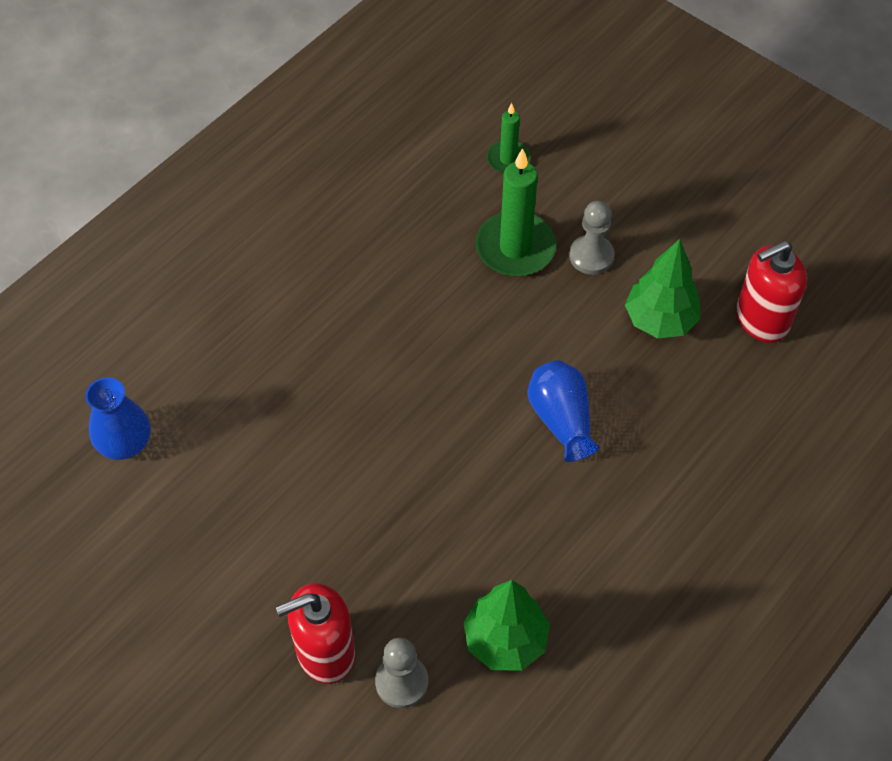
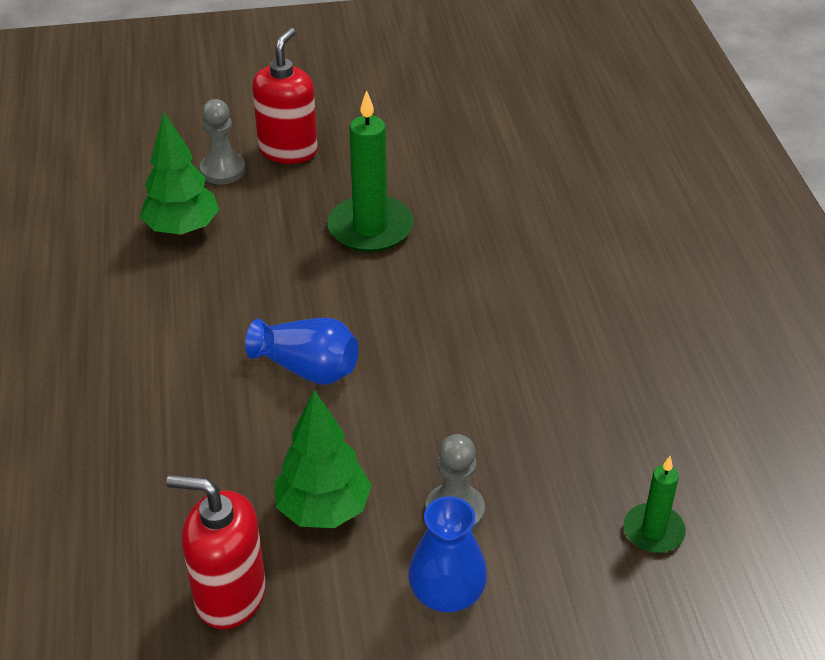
camera: 130 degrees right, 15 degrees down
blue vase [85,377,151,460] -> blue vase moved to [408,496,487,613]
green candle [475,148,556,276] -> green candle moved to [327,90,414,252]
red soap dispenser [736,241,807,343] -> red soap dispenser turned 90 degrees counterclockwise [166,475,266,629]

